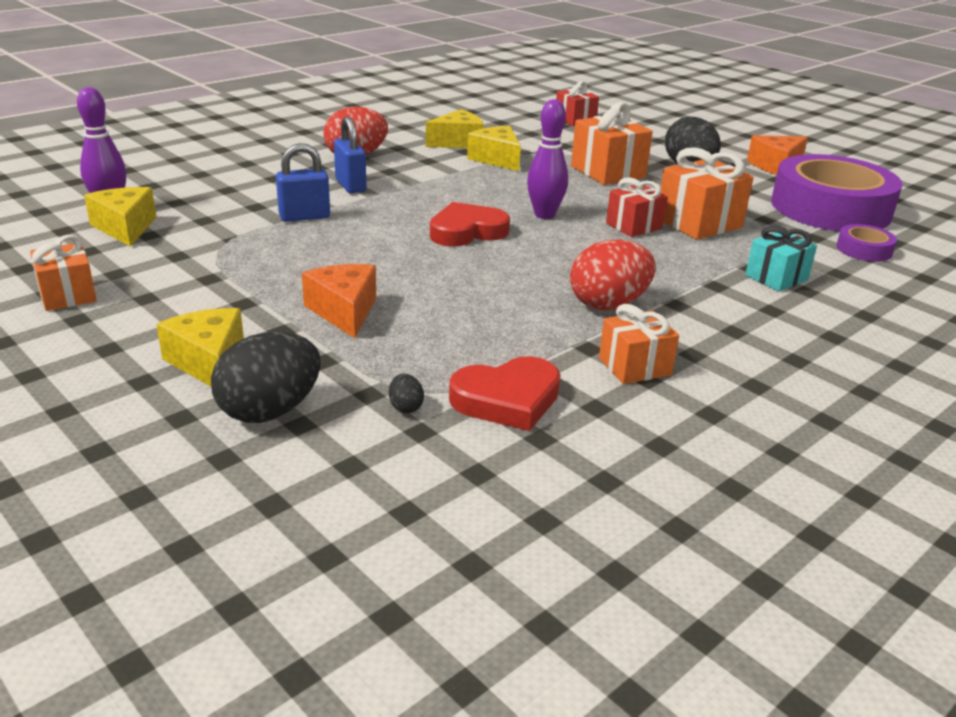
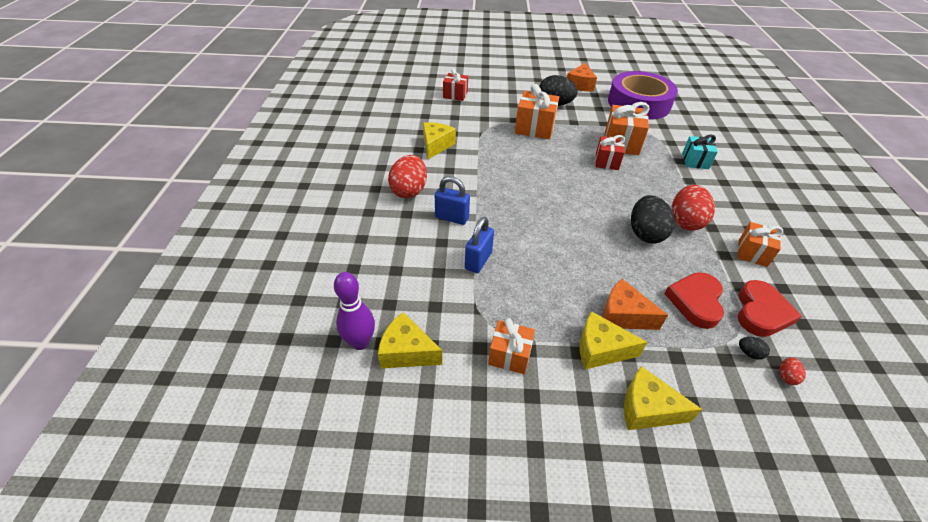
camera: 45 degrees left, 15 degrees up
orange gift [30,235,97,311] -> orange gift moved to [488,318,535,374]
black egg [211,332,321,423] -> black egg moved to [631,195,675,244]
red heart [430,202,510,247] -> red heart moved to [664,272,724,329]
yellow cheese [467,126,521,171] -> yellow cheese moved to [580,311,647,369]
purple bowling pin [527,99,568,219] -> none
purple tape [836,224,897,262] -> none
none -> red egg [779,357,806,385]

